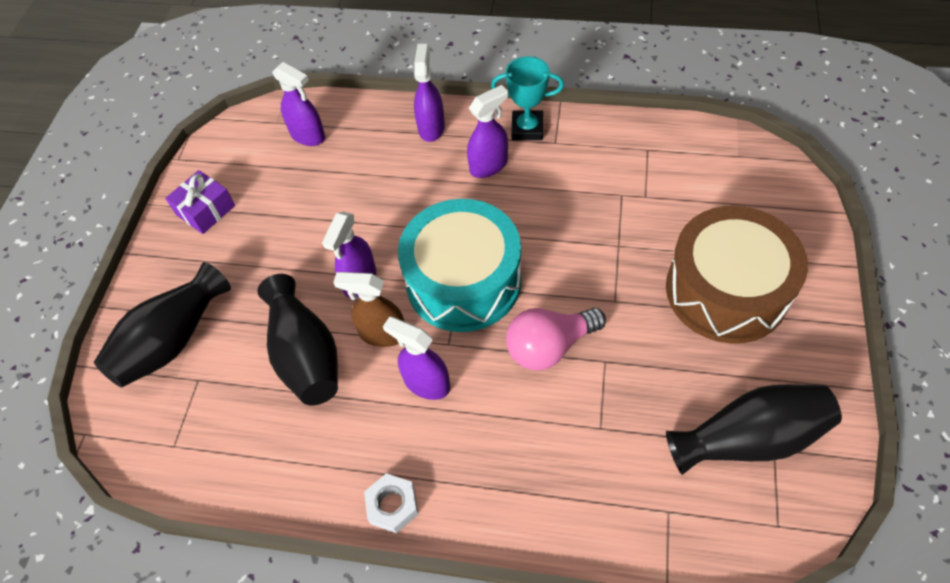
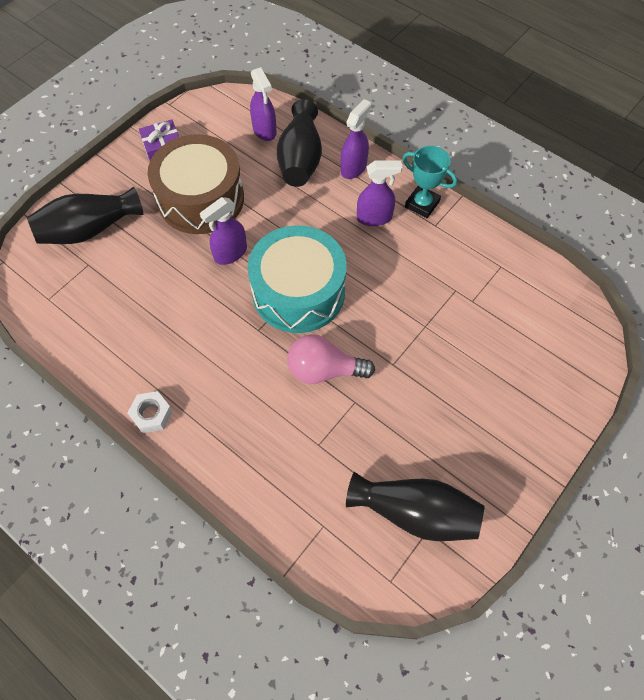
camera: 25 degrees right, 5 degrees up
black vase [257,274,338,406] -> black vase moved to [277,99,322,187]
brown spray bottle [333,272,405,347] -> none
purple spray bottle [383,317,450,400] -> none
brown drum [666,206,808,344] -> brown drum moved to [148,134,244,234]

